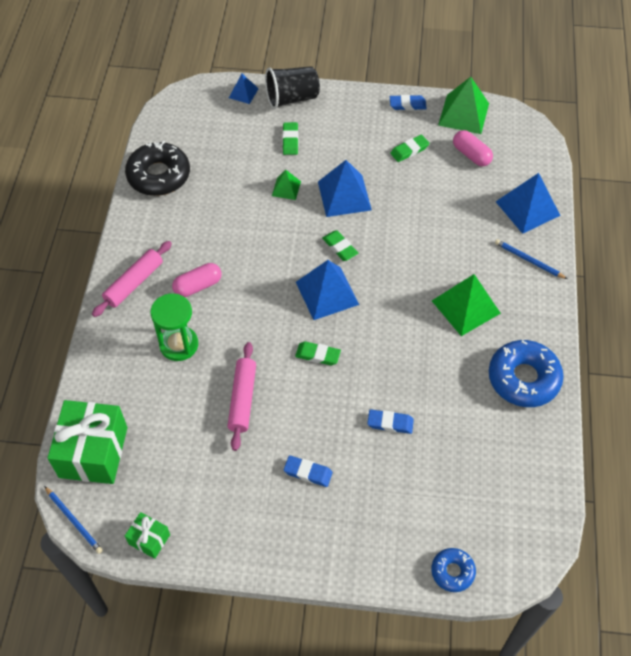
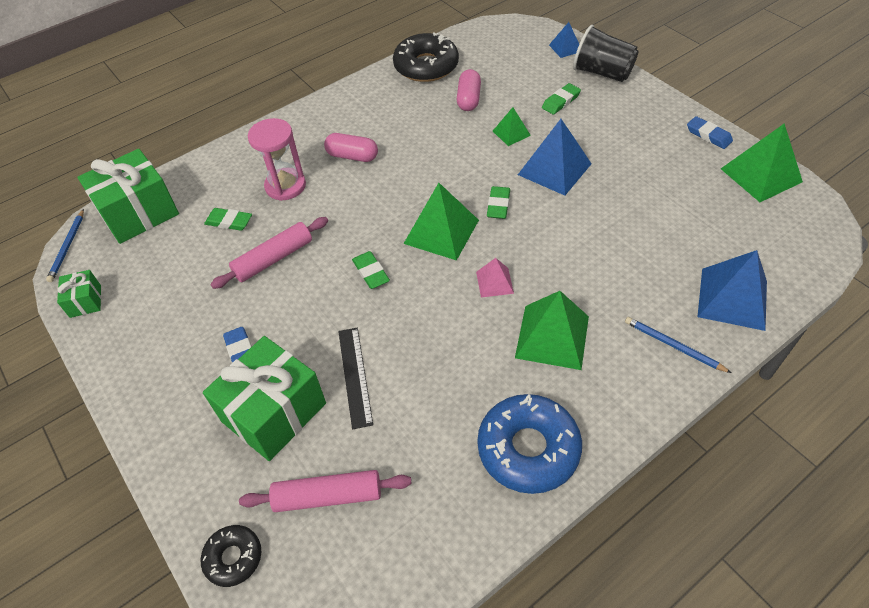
camera: 50 degrees right, 5 degrees down
pink rolling pin [92,241,172,317] -> pink rolling pin moved to [239,470,412,512]
green hourglass [150,293,198,361] -> pink hourglass [248,118,306,201]
blue pyramid [296,260,359,320] -> green pyramid [403,183,479,261]
blue eraser [367,409,414,434] -> black ruler [338,328,373,429]
green eraser [390,135,429,162] -> green eraser moved to [204,208,252,231]
blue donut [431,548,476,592] -> black donut [201,525,261,587]
pink capsule [453,130,493,167] -> pink capsule moved to [457,69,481,111]
blue pencil [495,239,567,279] -> blue pencil turned 45 degrees counterclockwise [625,317,731,373]
none -> green gift [203,336,326,461]
none -> pink pyramid [476,258,514,297]

